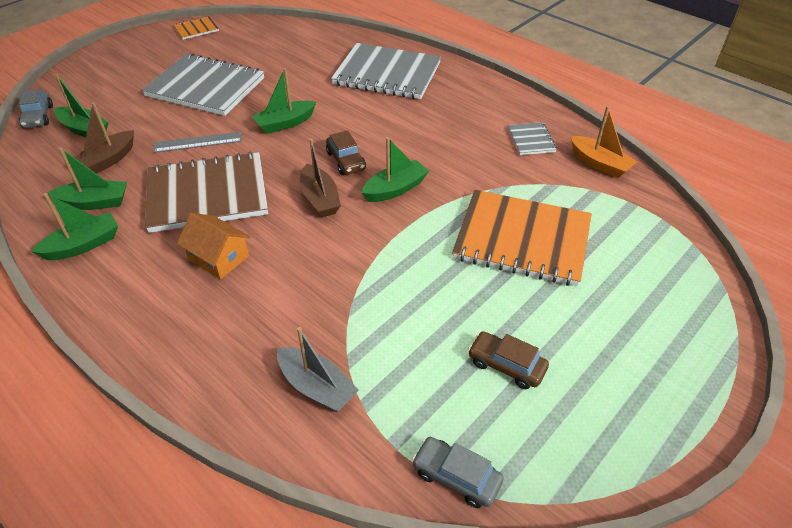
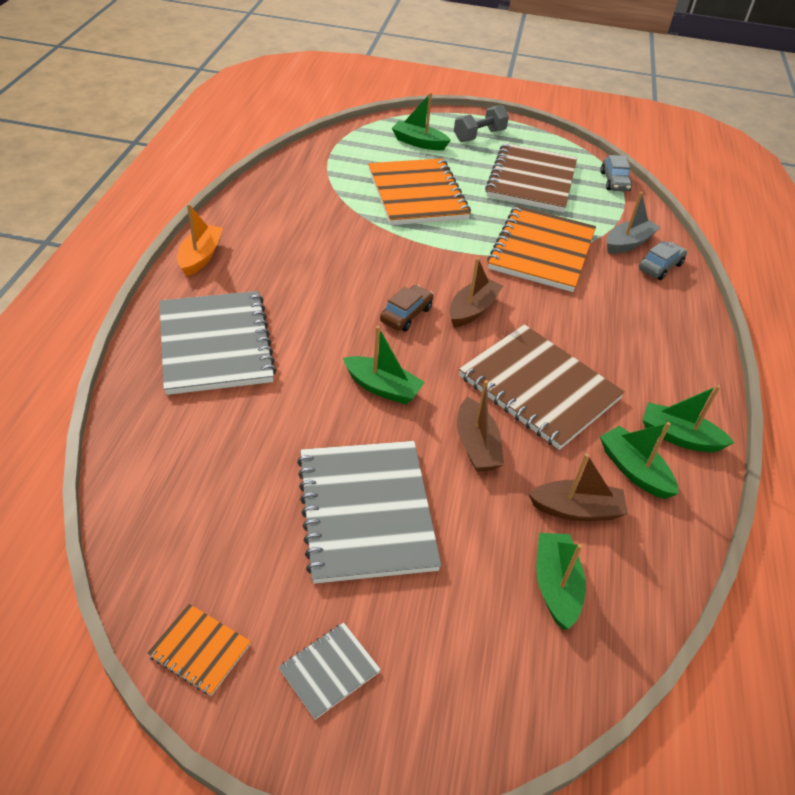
camera: 125 degrees left, 0 degrees up
grey car [19,89,53,128] -> grey car moved to [638,241,687,280]
grey ruler [153,132,242,153] -> brown boat [457,380,504,472]
orange house [177,213,251,279] -> none
grey boat [277,327,359,412] -> grey boat turned 45 degrees clockwise [607,192,661,254]
green boat [361,137,429,202] -> green boat moved to [392,92,451,150]
brown car [468,331,549,389] -> brown notebook [485,143,577,212]
grey notebook [508,122,557,155] -> grey notebook moved to [279,622,381,720]
orange boat [571,106,637,178] -> orange boat moved to [177,204,223,277]
none -> grey dumbbell [454,105,509,142]
none -> orange notebook [487,205,596,292]

